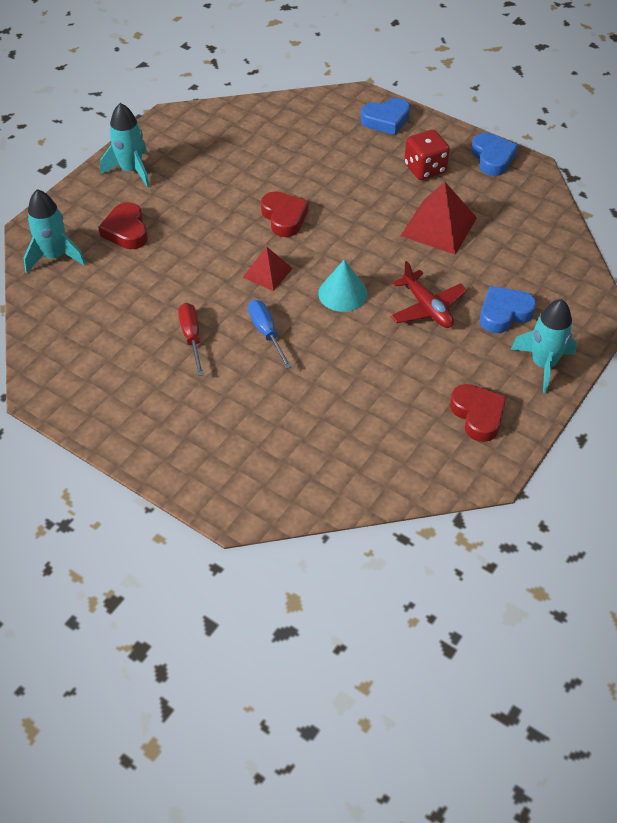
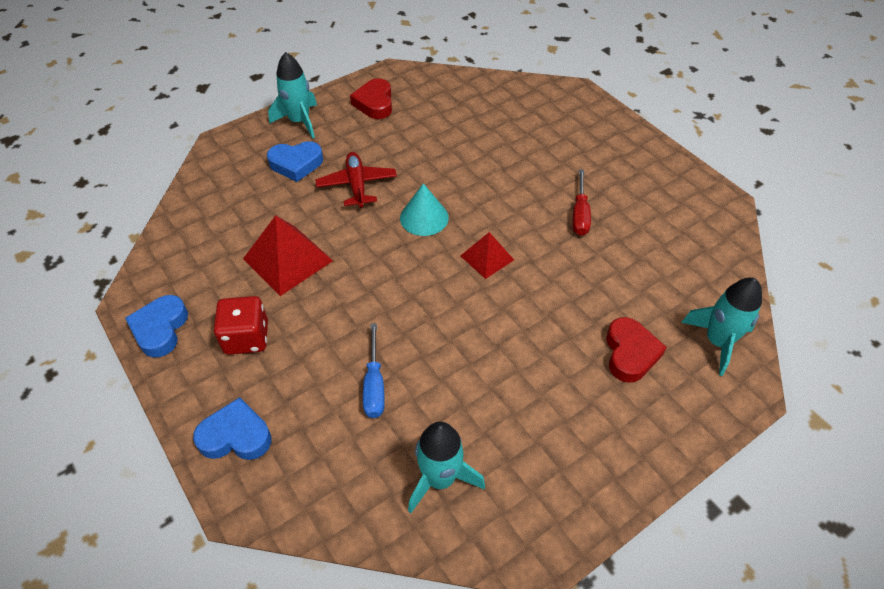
camera: 160 degrees left, 0 degrees up
turquoise rocket [100,103,150,187] -> turquoise rocket moved to [408,422,485,513]
blue screwdriver [248,300,292,369] -> blue screwdriver moved to [363,323,385,418]
red heart [261,191,308,237] -> none

